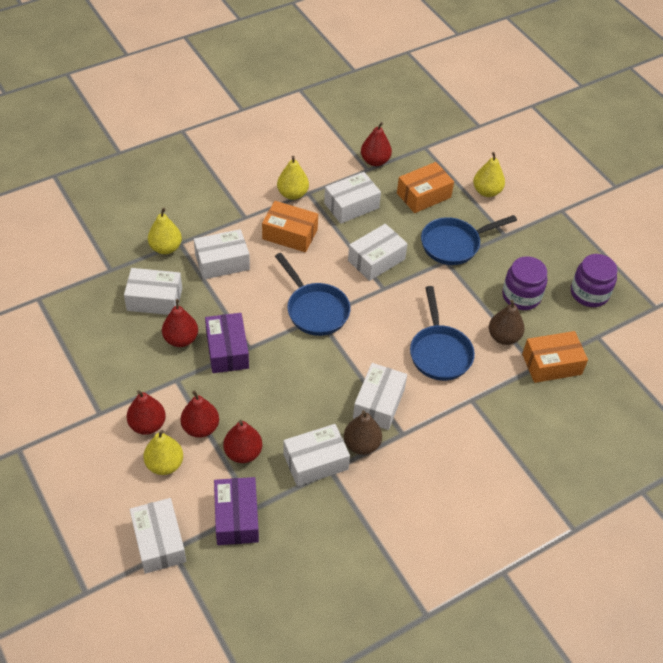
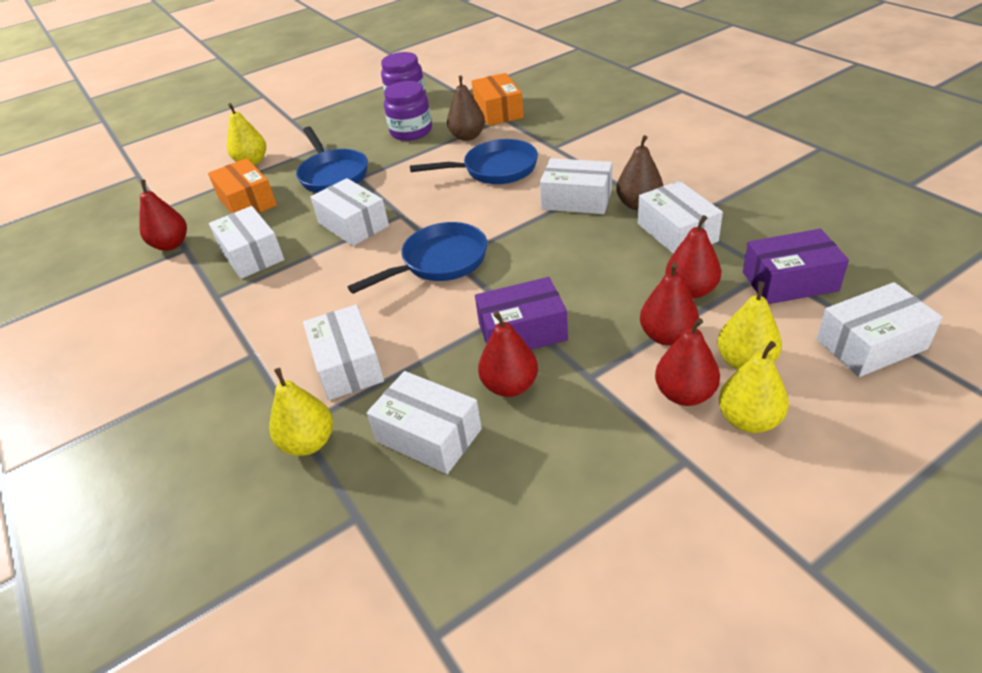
camera: 85 degrees left, 10 degrees down
white box [124,268,182,315] -> white box turned 60 degrees counterclockwise [366,371,482,474]
orange box [262,201,318,252] -> none
yellow pear [277,156,309,200] -> yellow pear moved to [719,341,789,433]

